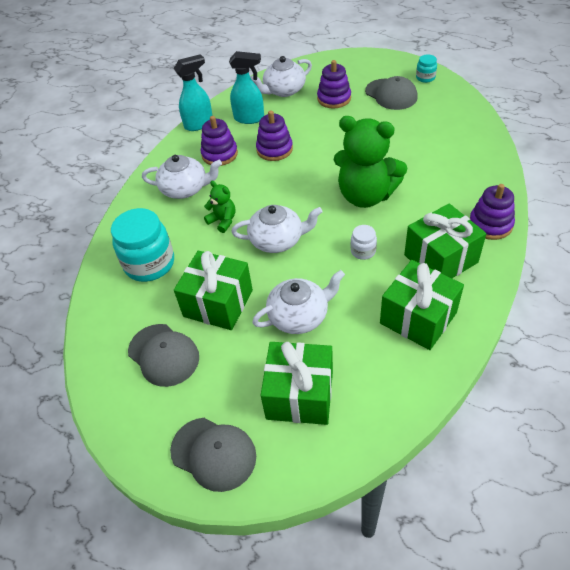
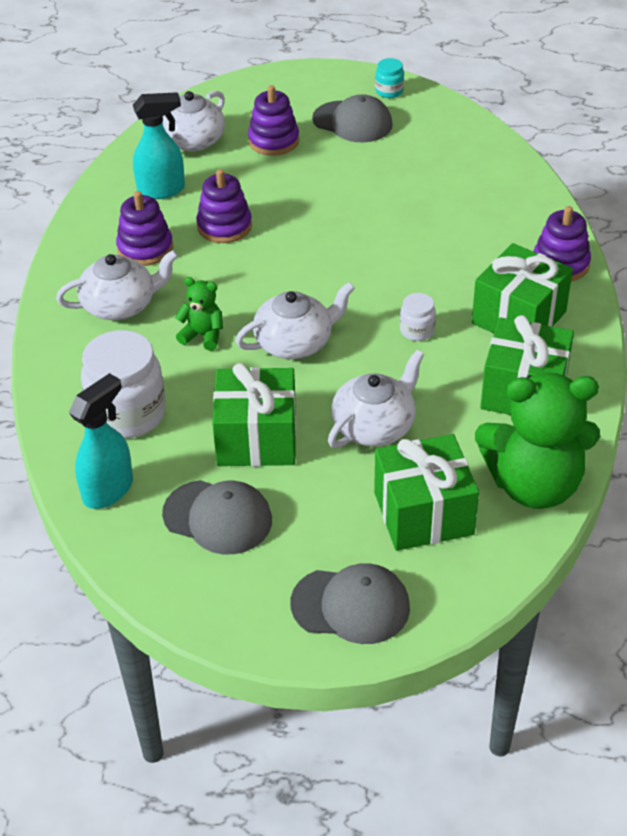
camera: 25 degrees left, 5 degrees down
turquoise jar [111,208,174,282] -> white jar [81,330,166,438]
turquoise spray bottle [174,54,213,131] -> turquoise spray bottle moved to [69,373,133,509]
green teddy bear [334,116,407,208] -> green teddy bear moved to [475,372,600,509]

